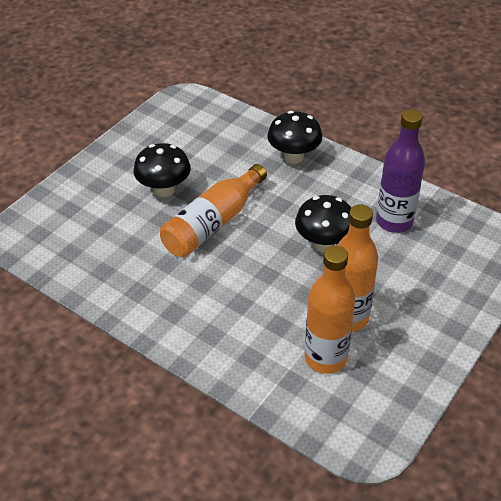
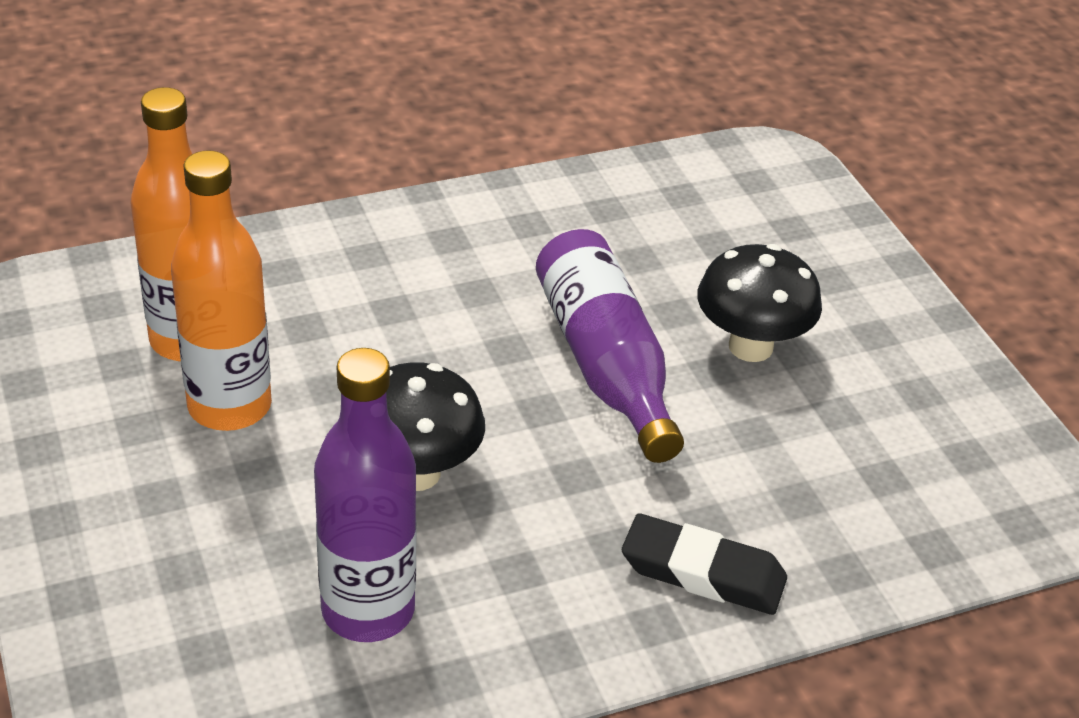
camera: 120 degrees right, 5 degrees down
orange bottle [160,164,267,257] -> purple bottle [536,229,684,463]
black mushroom [267,111,322,164] -> black eraser [622,513,787,615]

